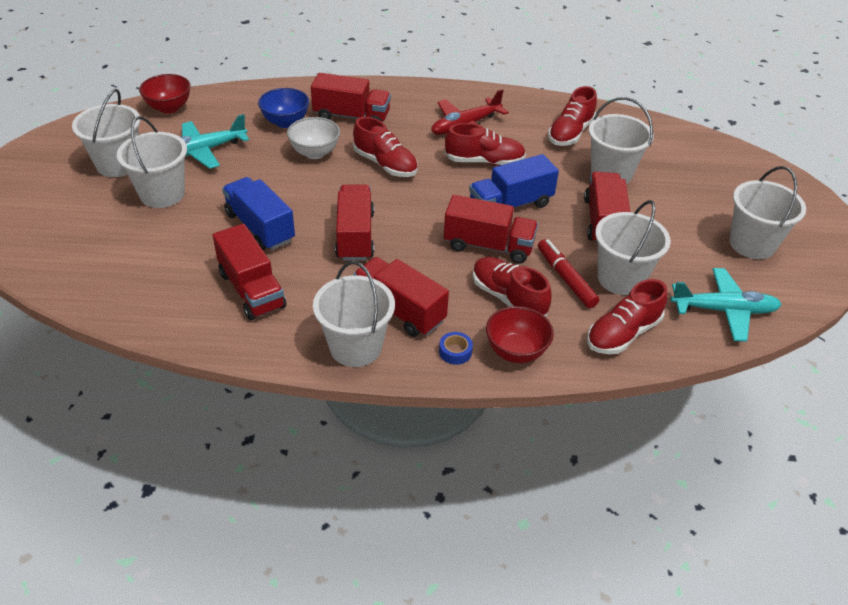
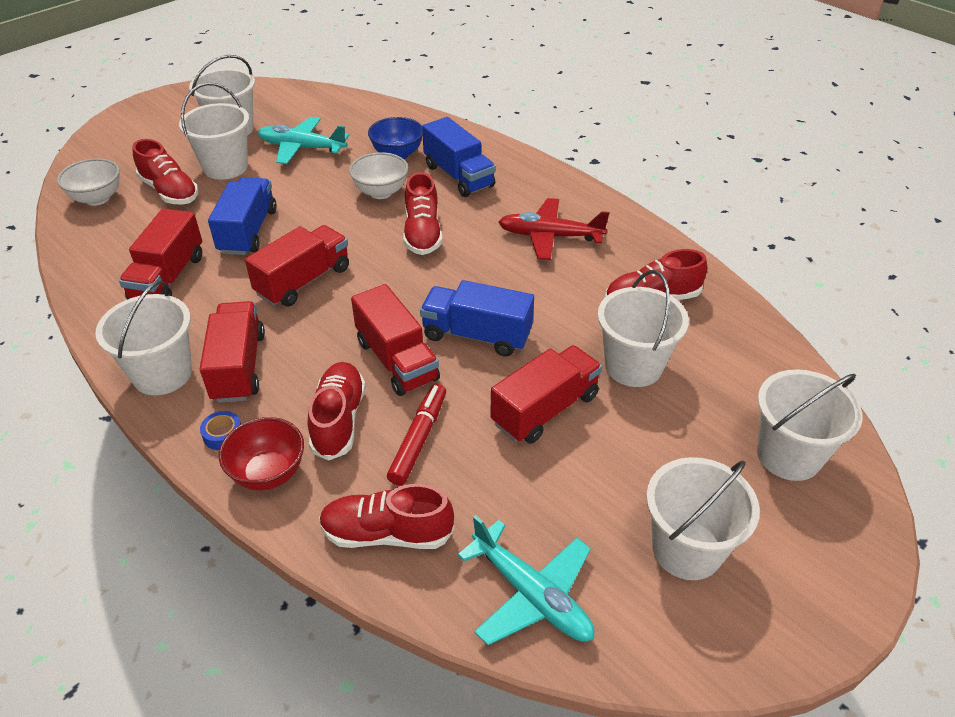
camera: 45 degrees right, 0 degrees up
red bowl [139,74,191,114] -> none
red truck [311,73,391,122] -> blue truck [422,117,496,197]
red shoe [444,123,526,166] -> red shoe moved to [133,139,198,205]
white bucket [595,200,671,295] -> white bucket moved to [757,369,862,481]
none -> white bowl [57,158,120,206]

